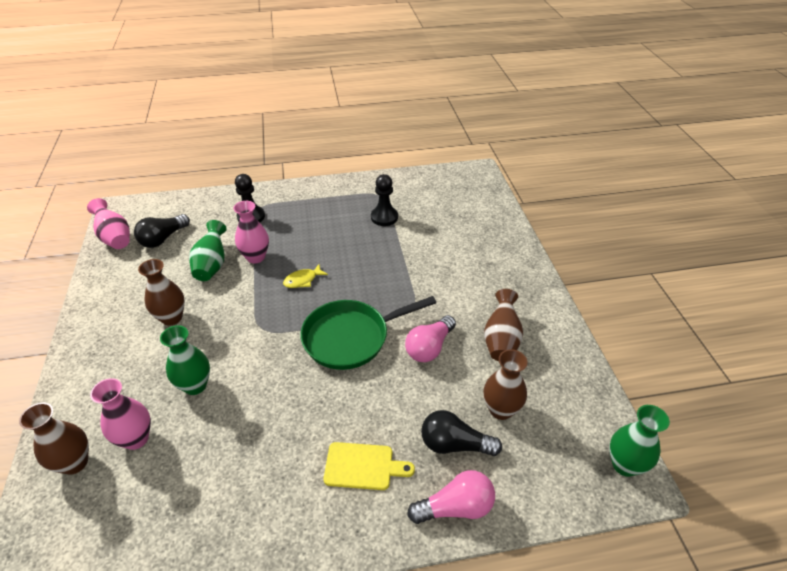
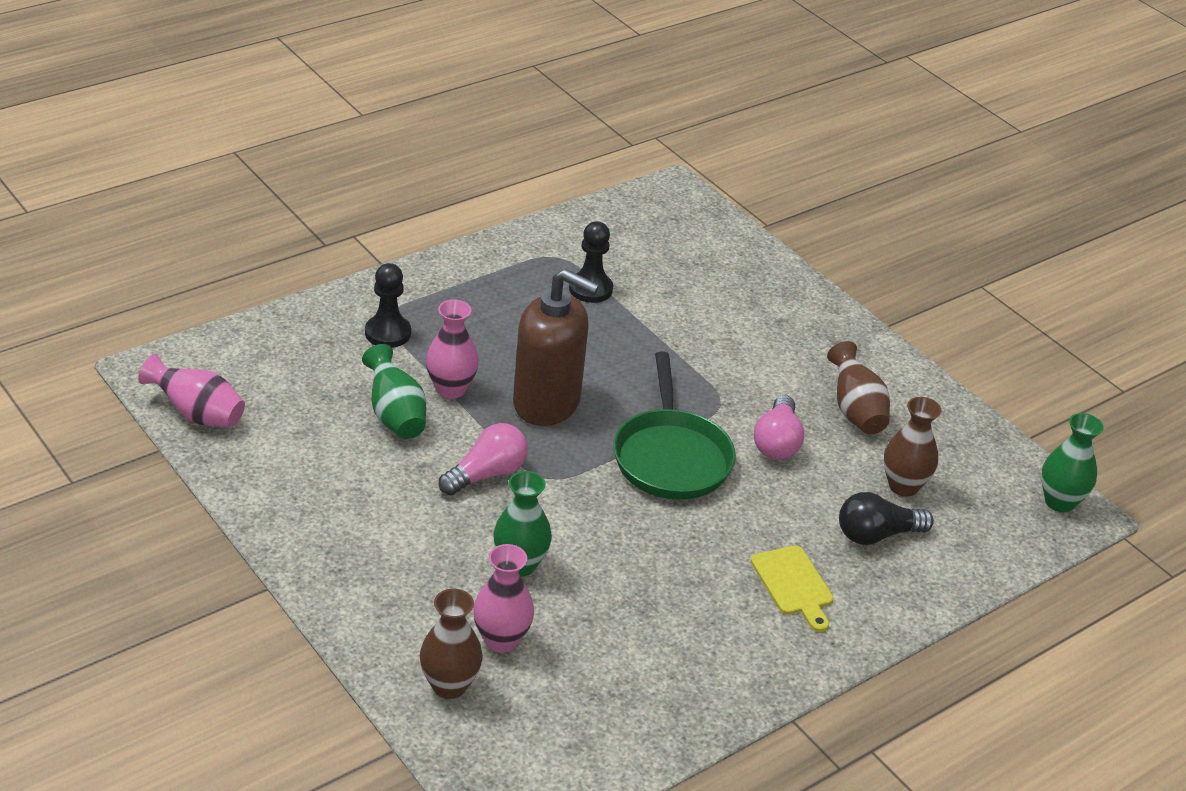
camera: 30 degrees left, 5 degrees down
black light bulb [134,214,190,248] -> none
brown vase [138,259,185,326] -> none
yellow fish [283,264,328,288] -> brown soap dispenser [513,269,599,426]
green pan [300,296,436,370] -> green pan turned 45 degrees counterclockwise [613,351,736,500]
yellow cutting board [324,442,415,490] -> yellow cutting board turned 90 degrees clockwise [751,546,834,632]
pink light bulb [407,470,495,524] -> pink light bulb moved to [439,423,528,495]

